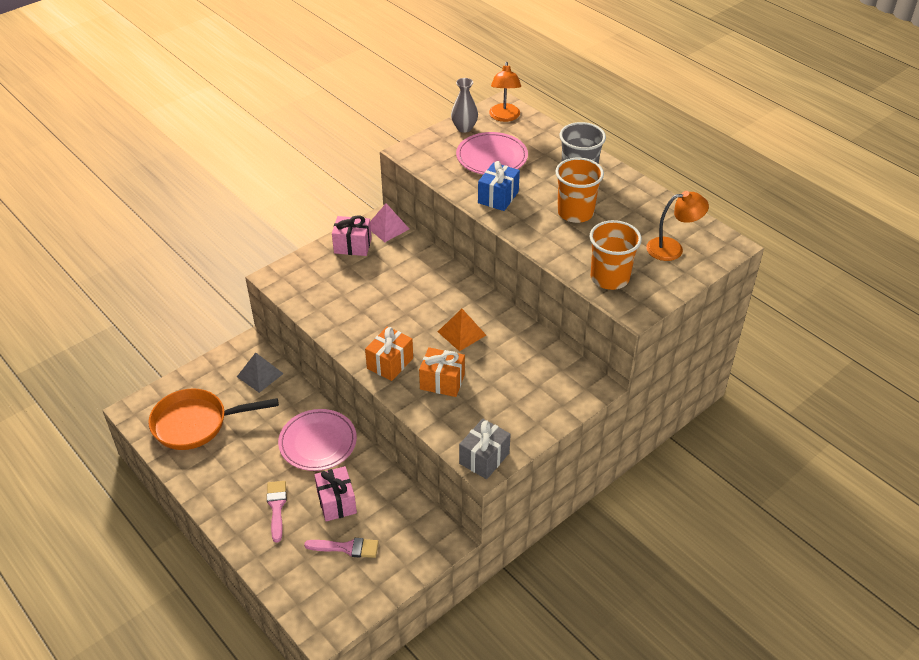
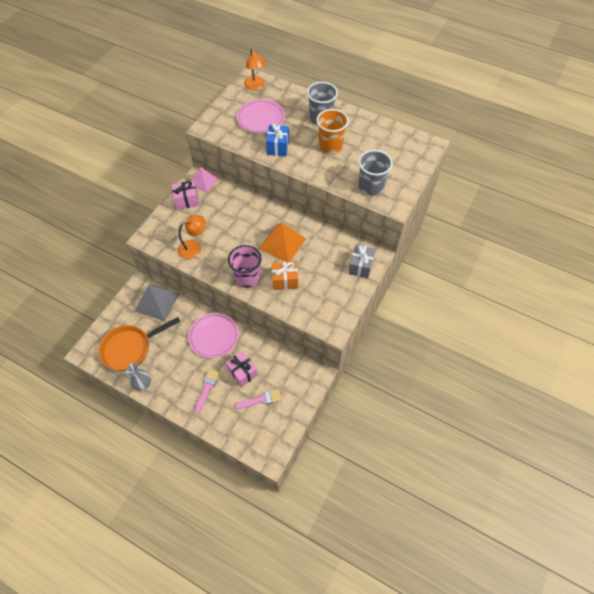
camera: 20 degrees left, 15 degrees up
grey pyramid [237,352,284,393] -> grey pyramid [135,284,180,321], size x1.54
pink brush [267,481,287,543] -> pink brush turned 45 degrees clockwise [195,369,220,413]
orange gift [365,326,413,381] -> pink cup [228,245,262,288]
orange pyramid [438,309,486,351] -> orange pyramid [259,222,306,262], size x1.54
grey vase [451,78,478,133] -> grey vase moved to [126,363,151,391]
grey gift [459,419,511,479] -> grey gift moved to [349,245,375,279]
orange cup [590,220,642,290] -> grey cup [358,150,393,196]
orange lamp [646,191,709,261] -> orange lamp moved to [178,215,206,259]

